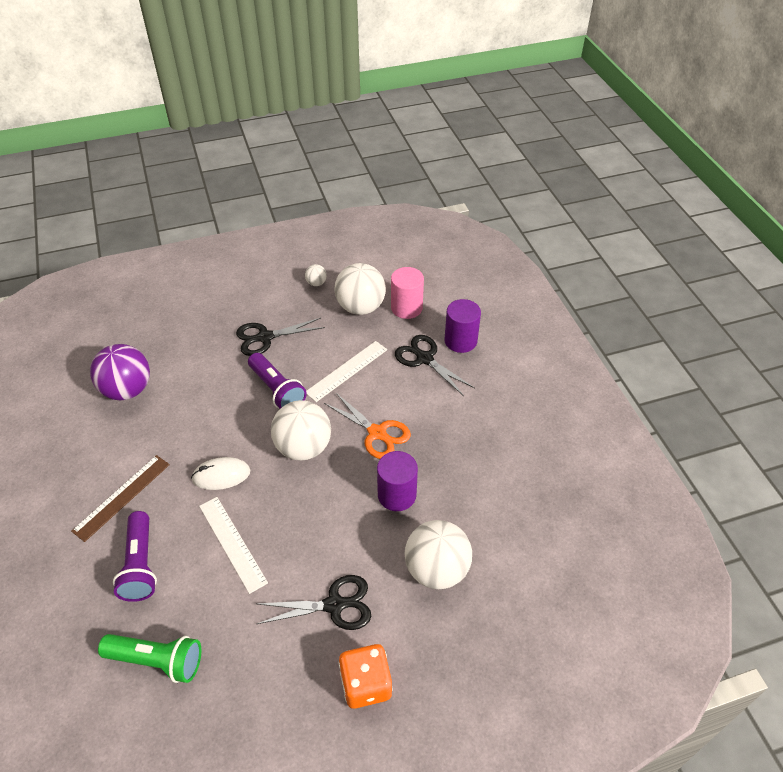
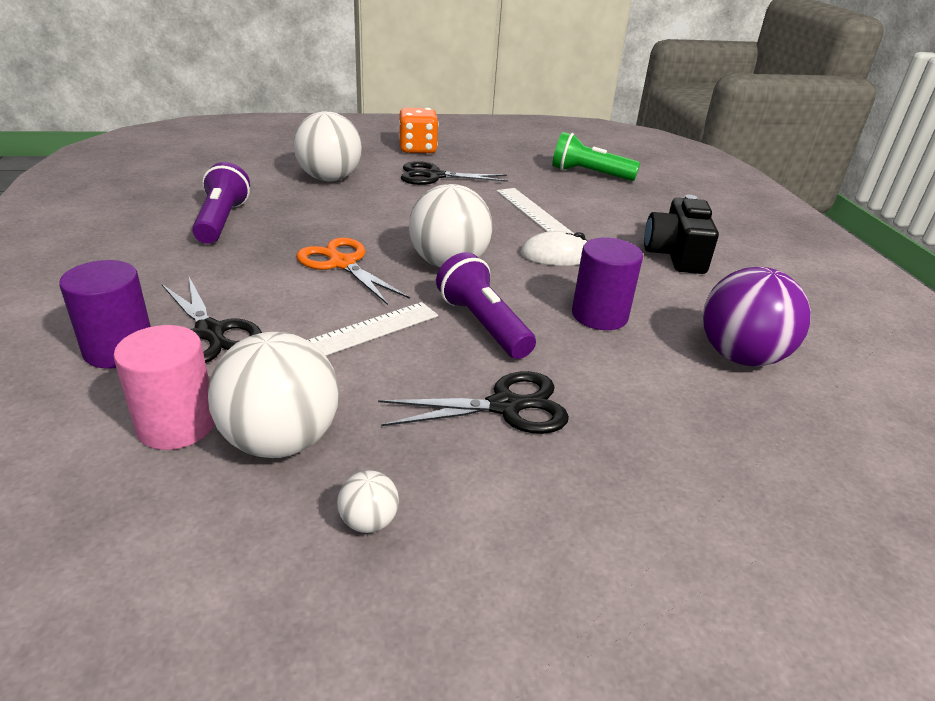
camera: 175 degrees left, 15 degrees down
brown ruler [71,455,170,542] -> black camera [644,195,719,274]
purple flashlight [113,511,157,602] -> purple flashlight moved to [192,162,250,244]
purple cylinder [377,451,418,511] -> purple cylinder moved to [572,238,643,330]

